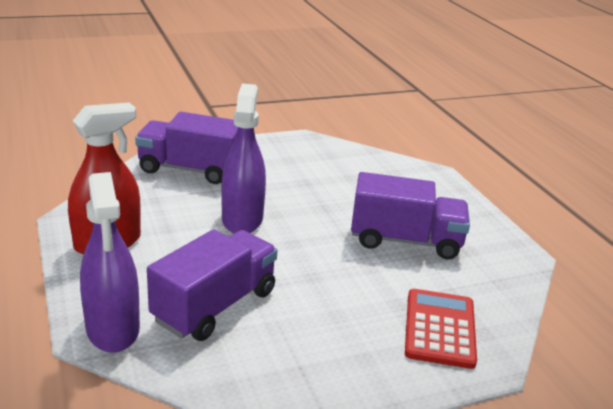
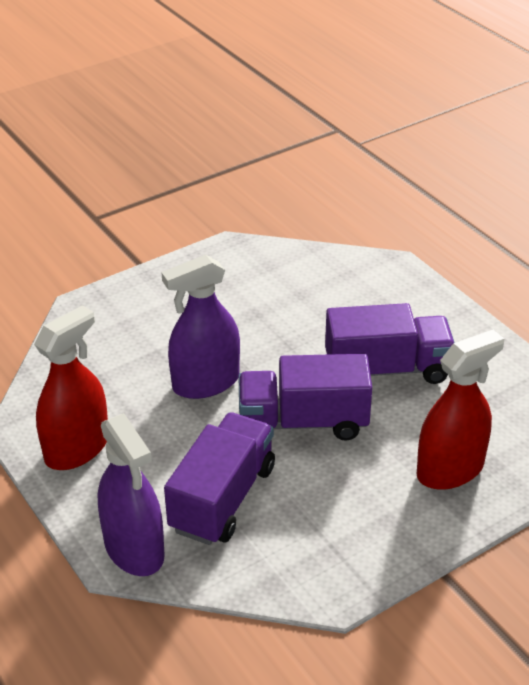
camera: 10 degrees left, 10 degrees up
purple truck [135,112,238,184] -> purple truck moved to [238,354,372,440]
purple spray bottle [221,84,266,233] -> purple spray bottle turned 105 degrees counterclockwise [161,254,240,399]
red calculator [405,289,477,369] -> red spray bottle [417,330,504,490]

